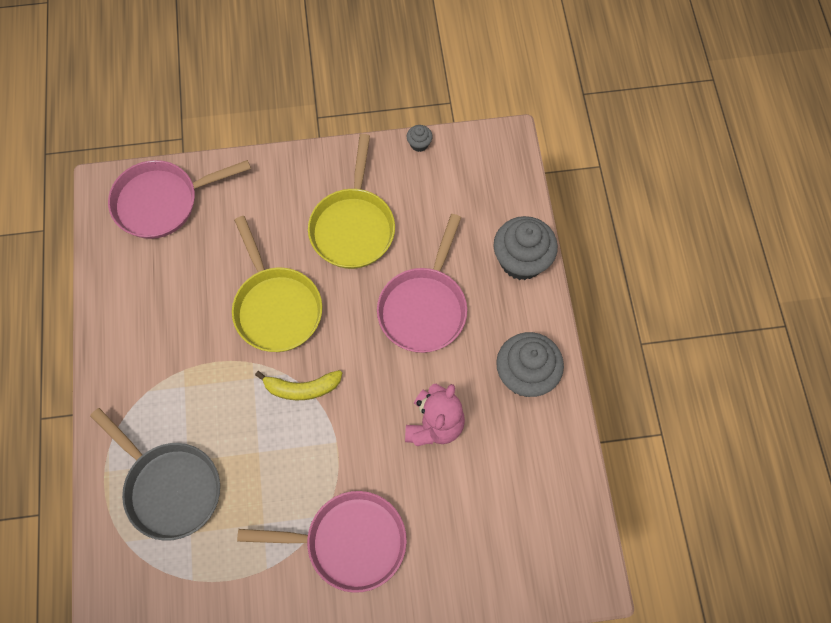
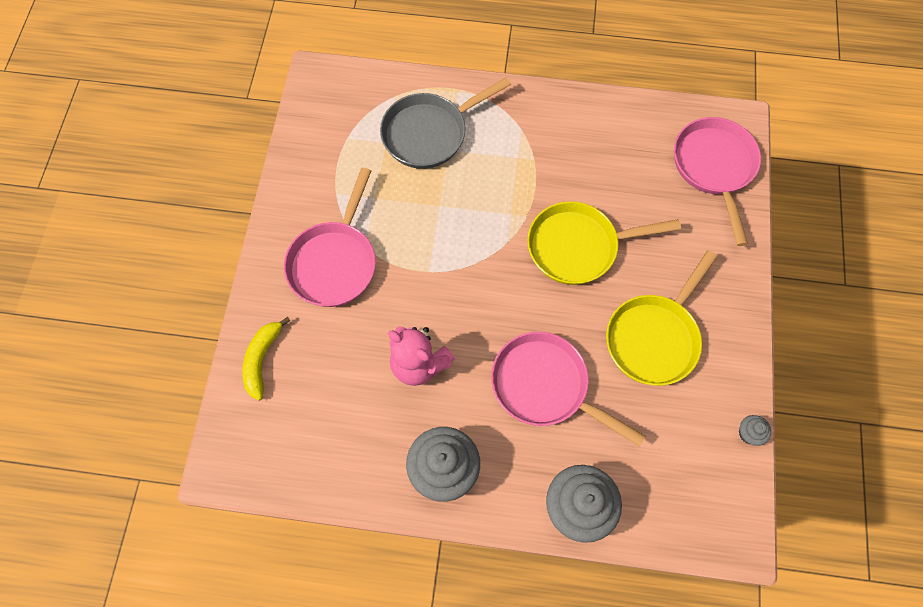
camera: 105 degrees right, 0 degrees up
yellow banana [255,370,342,400] -> yellow banana moved to [242,317,291,401]
yellow pan [308,134,395,269] -> yellow pan turned 75 degrees counterclockwise [606,250,717,386]

